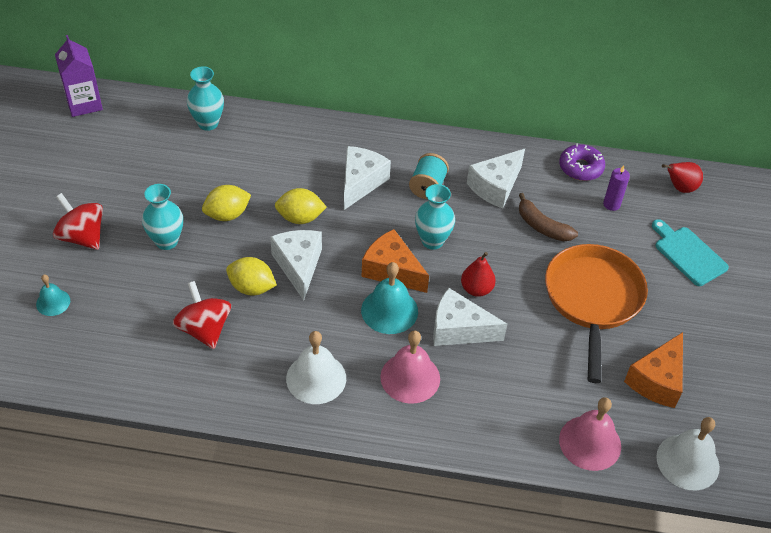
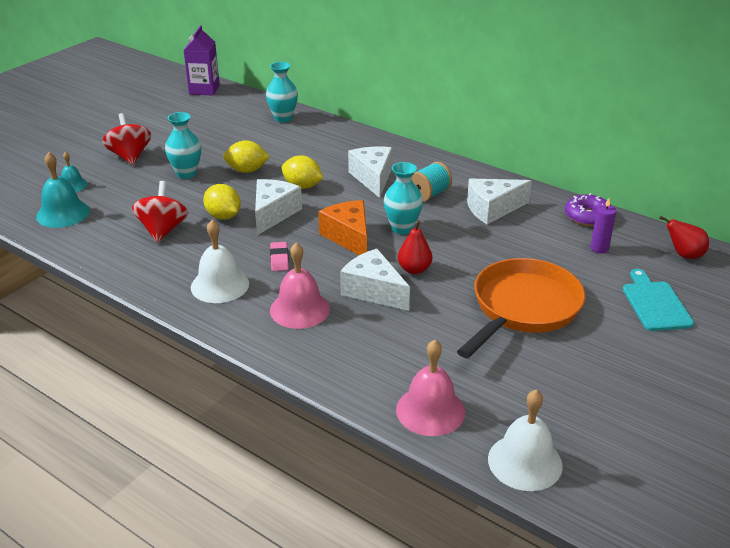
camera: 30 degrees right, 15 degrees down
white cheese [344,146,391,210] -> white cheese turned 60 degrees counterclockwise [348,147,392,198]
turquoise bell [361,262,418,334] -> turquoise bell moved to [36,152,90,228]
brown banana [519,193,578,241] -> none
orange cheese [624,332,683,408] -> none
none -> pink eraser [270,242,289,271]

